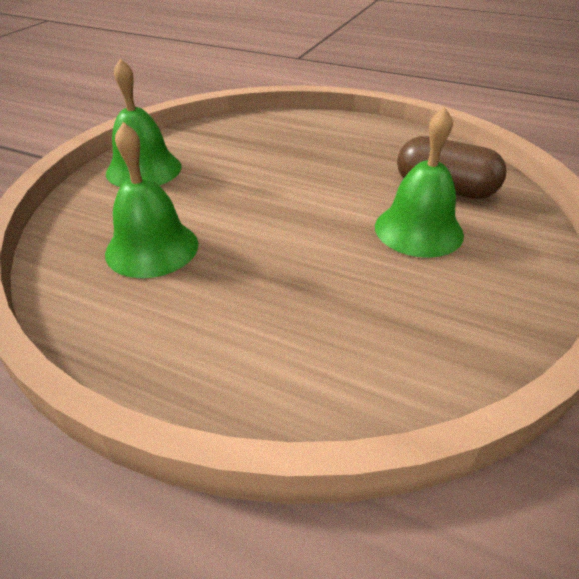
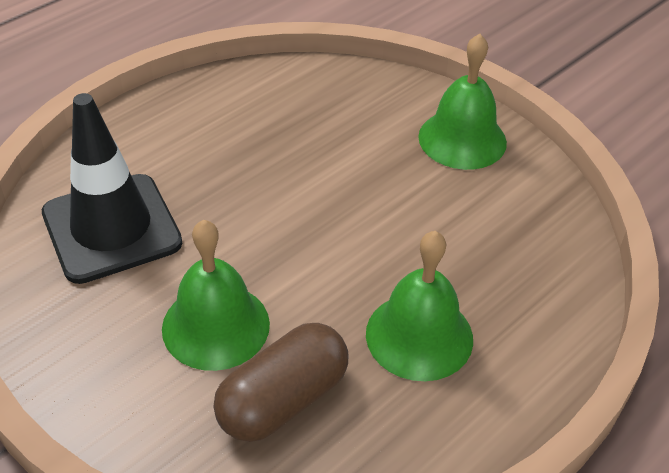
camera: 110 degrees right, 5 degrees up
green bell [105,122,198,278] -> green bell moved to [366,231,473,381]
none -> black traffic cone [42,93,182,284]

